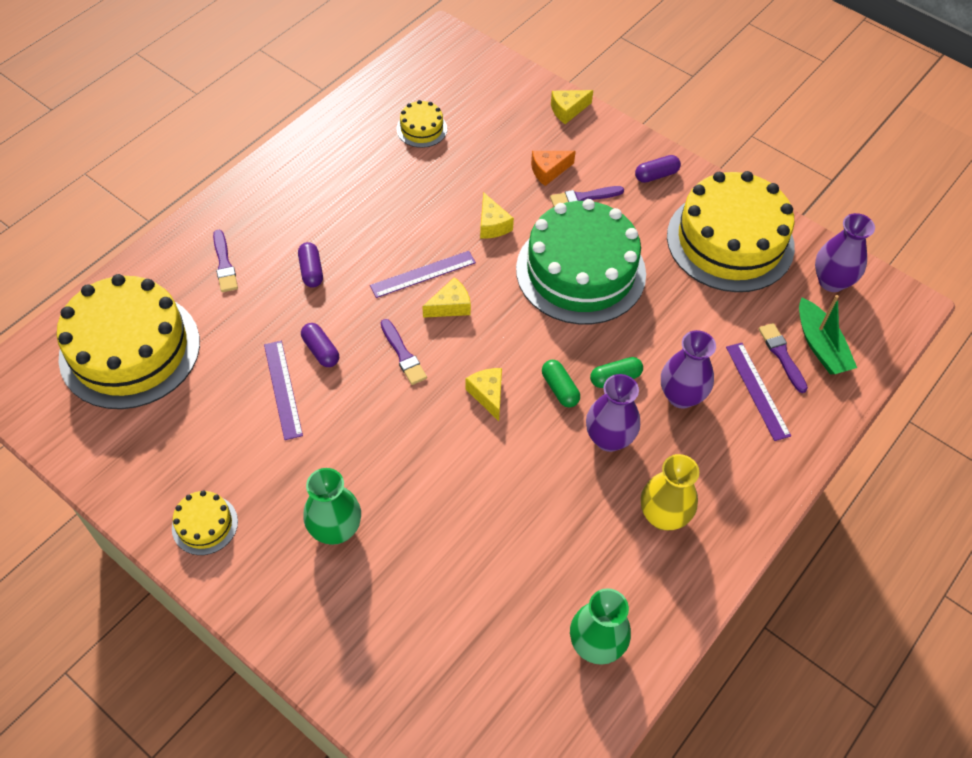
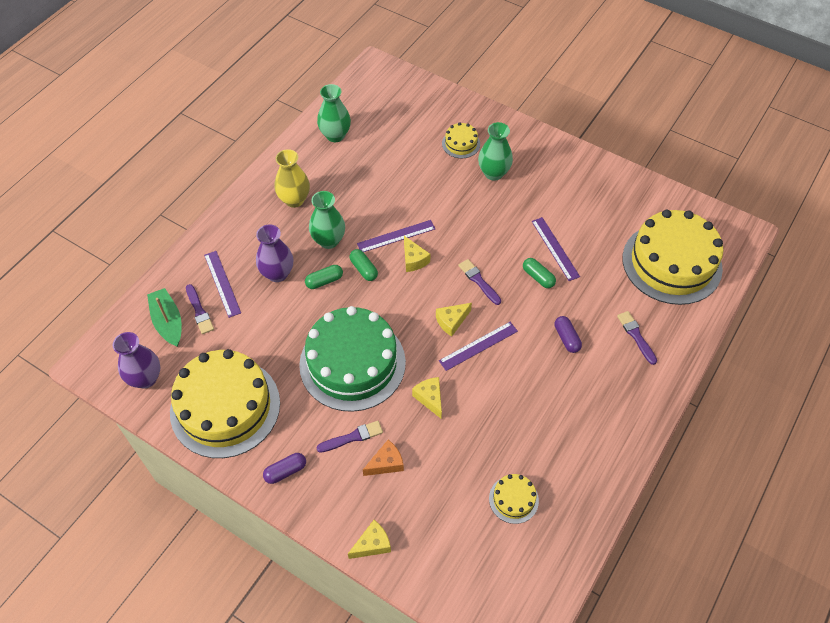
camera: 175 degrees right, 0 degrees up
yellow cake [172,491,238,555] -> yellow cake moved to [442,122,480,158]
purple capsule [301,323,339,367] -> green capsule [523,258,556,288]
purple vase [586,374,640,452] -> green vase [309,191,345,249]
none -> purple ruler [357,220,435,252]

